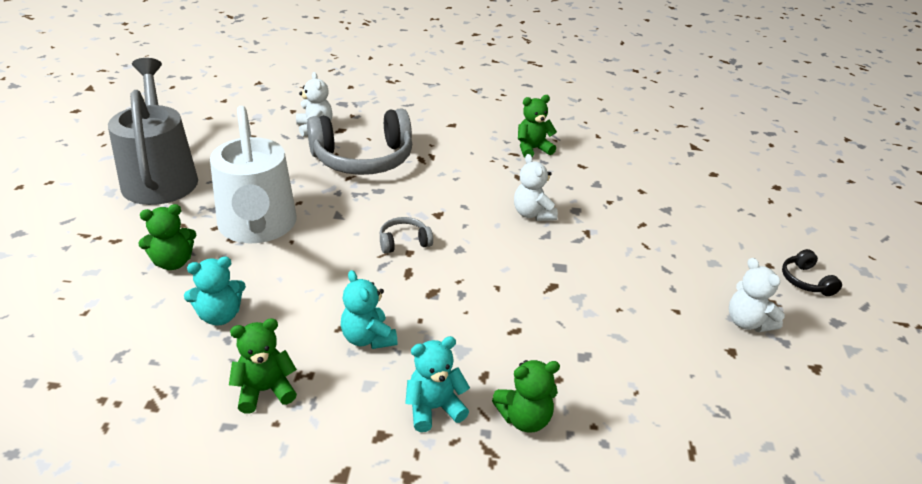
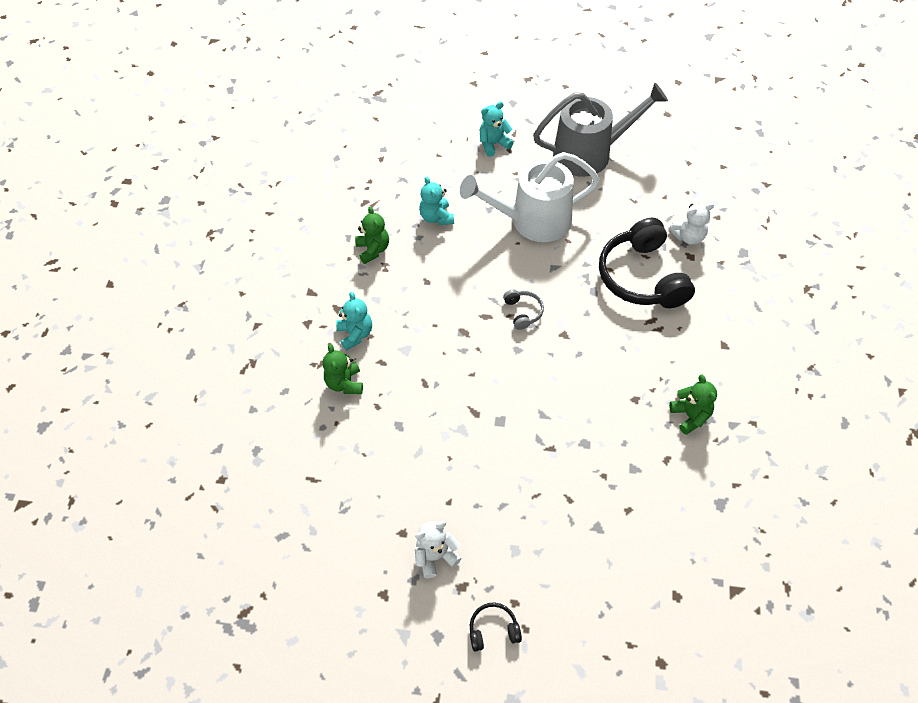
camera: 95 degrees right, 20 degrees up
green teddy bear [138,204,196,270] -> none
grey headphones [307,108,412,175] -> black headphones [599,218,695,308]
turquoise teddy bear [341,270,398,349] -> turquoise teddy bear moved to [480,102,513,157]
white teddy bear [514,154,558,221] -> none

